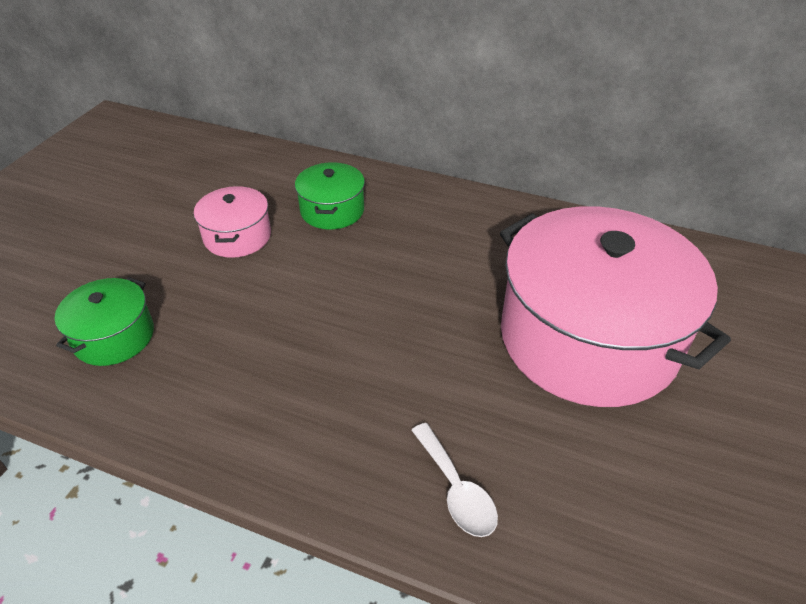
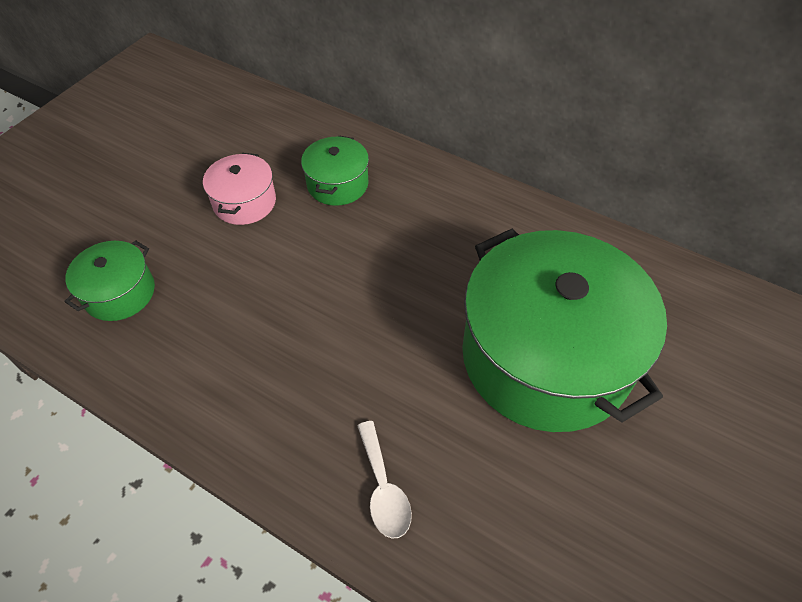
camera: 10 degrees right, 10 degrees up
pink pot [500,206,731,407] -> green pot [462,229,667,432]

